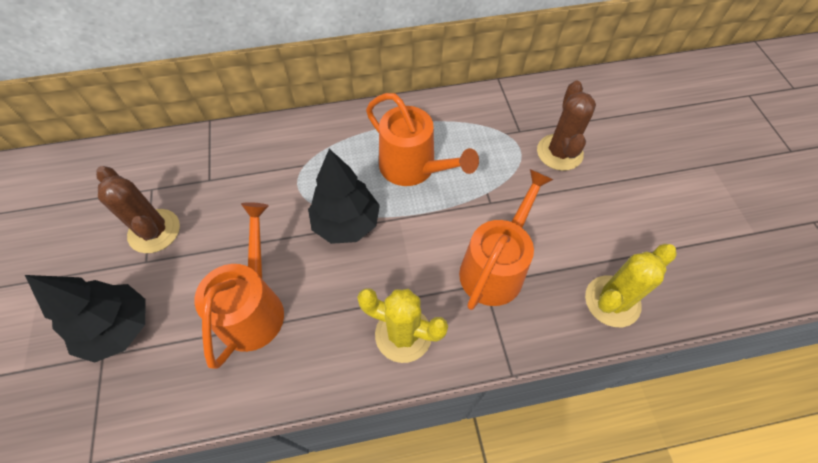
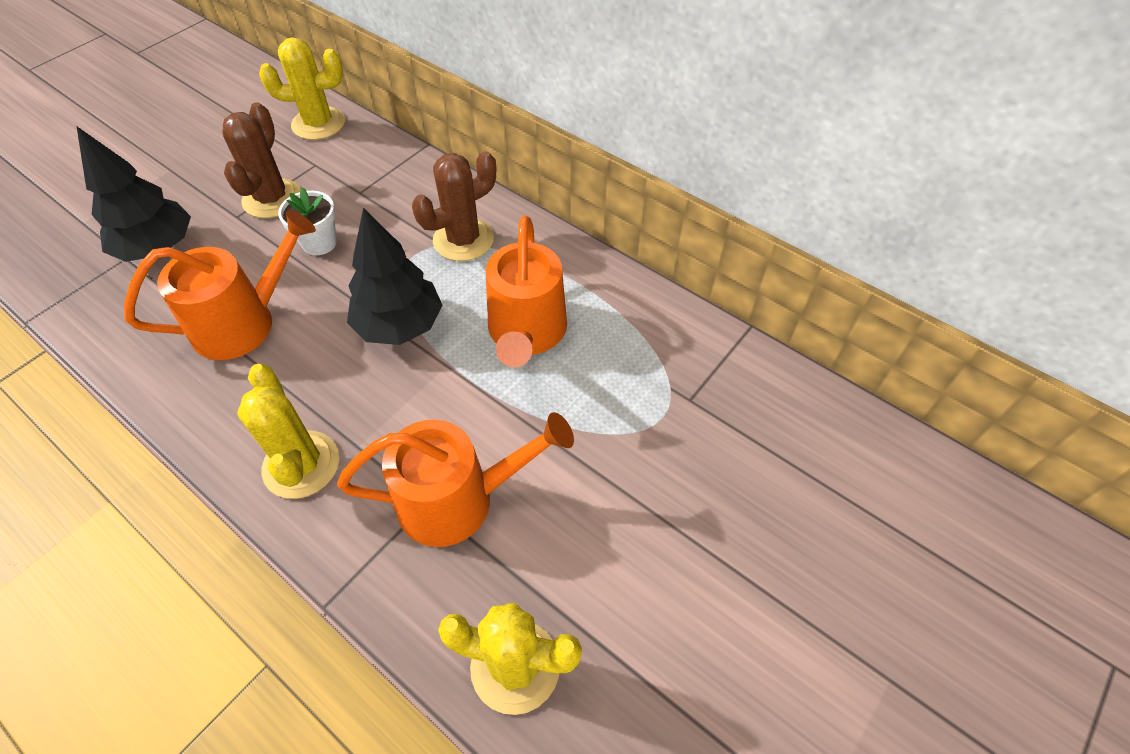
camera: 50 degrees right, 5 degrees down
brown cactus [537,81,596,171] -> brown cactus moved to [412,151,496,261]
none -> yellow cactus [259,37,345,140]
none -> white flower pot [278,187,337,255]

